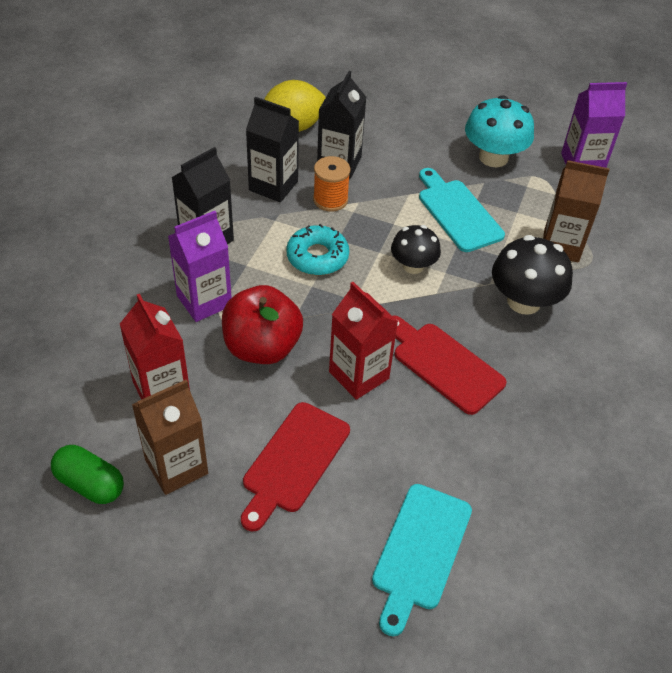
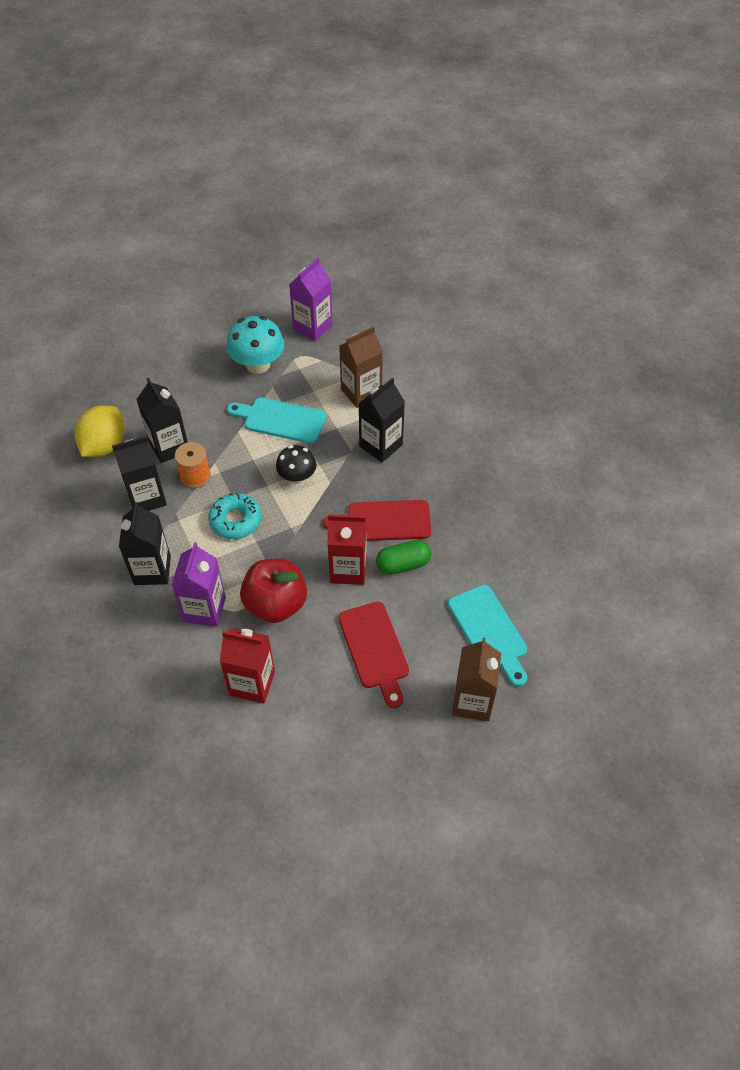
camera: 45 degrees left, 5 degrees up
green capsule [51,445,124,504] -> green capsule moved to [376,540,431,575]
brown carton [132,380,208,495] -> brown carton moved to [452,637,501,721]
black mushroom [492,235,573,315] -> black carton [359,378,405,462]

